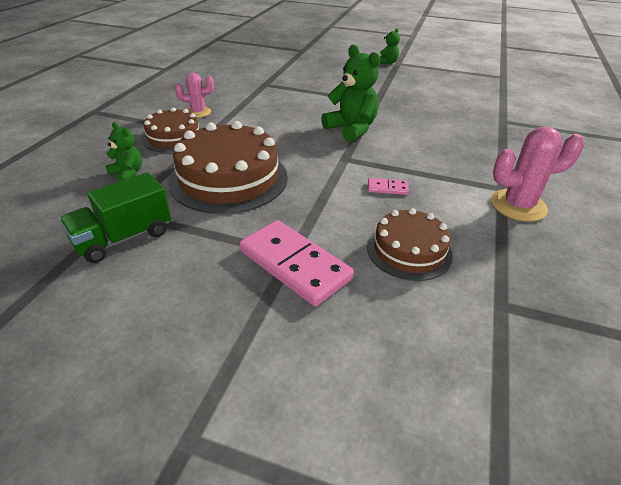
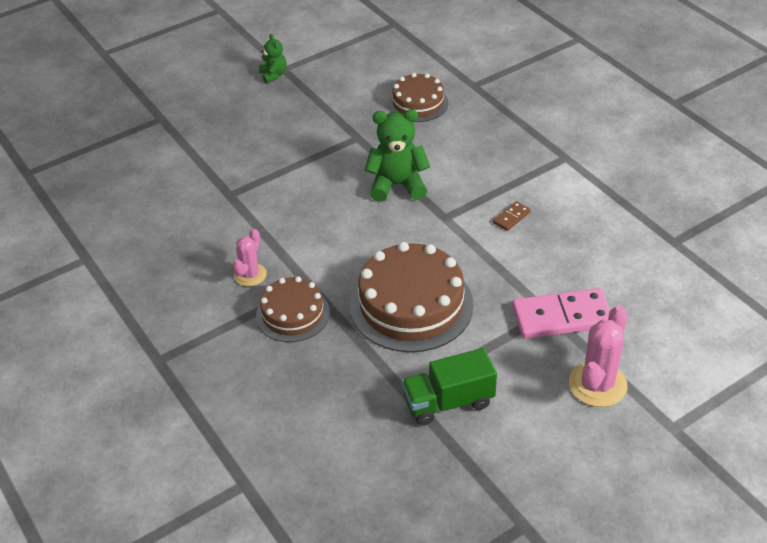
camera: 50 degrees left, 5 degrees up
green truck [59,172,171,263] -> green truck turned 75 degrees clockwise [402,348,497,425]
green teddy bear [106,122,142,182] -> none
brown cake [367,208,453,281] -> brown cake moved to [388,73,448,122]
pink domino [368,178,409,195] -> brown domino [493,201,531,231]
pink cactus [491,127,584,221] -> pink cactus moved to [569,305,628,407]

